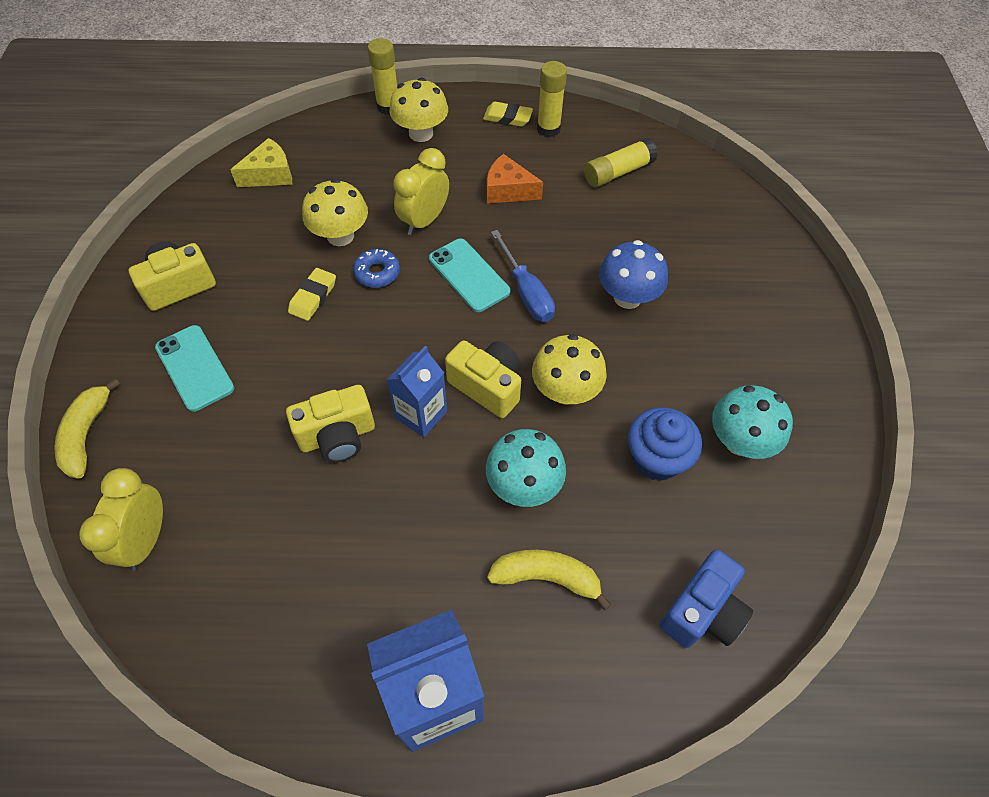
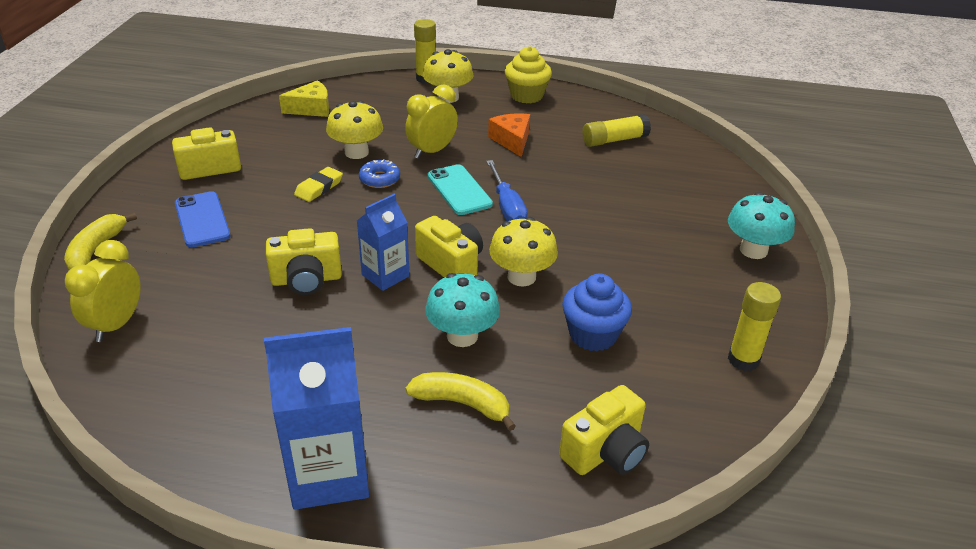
camera: 10 degrees right, 20 degrees down
turquoise phone [155,325,234,412] -> blue phone [175,191,231,248]
yellow eraser [483,102,533,127] -> yellow cupcake [505,46,552,103]
orange cheese [487,154,543,204] -> orange cheese turned 45 degrees clockwise [488,113,530,157]
yellow glue stick [537,61,567,137] -> yellow glue stick moved to [728,282,781,371]
blue mushroom [599,240,668,309] -> none
blue camera [660,549,753,648] -> yellow camera [559,385,649,475]
turquoise mushroom [712,385,793,459] -> turquoise mushroom moved to [728,192,795,259]

